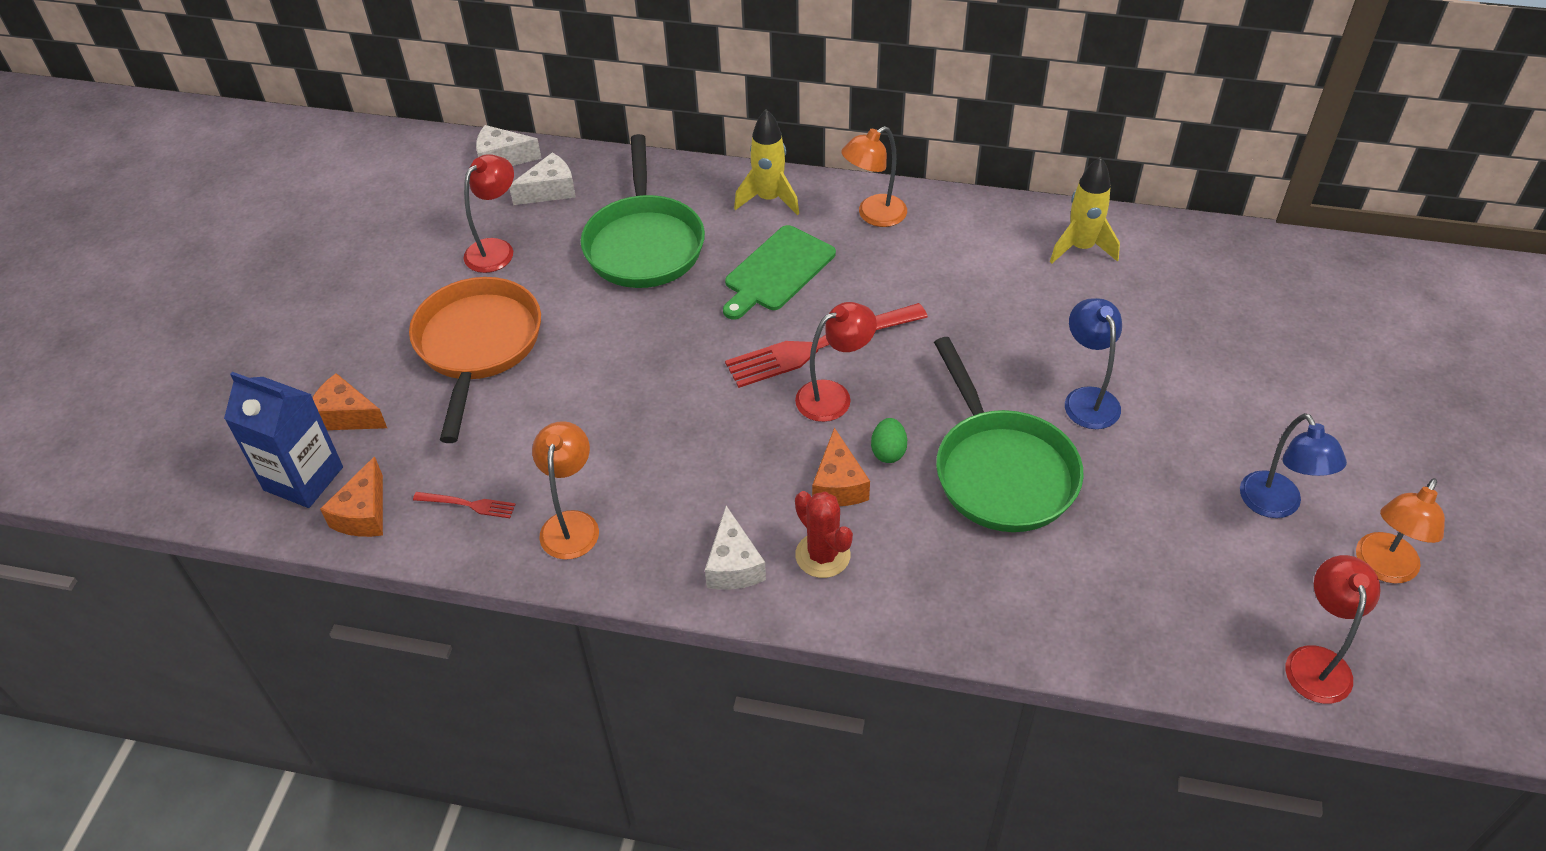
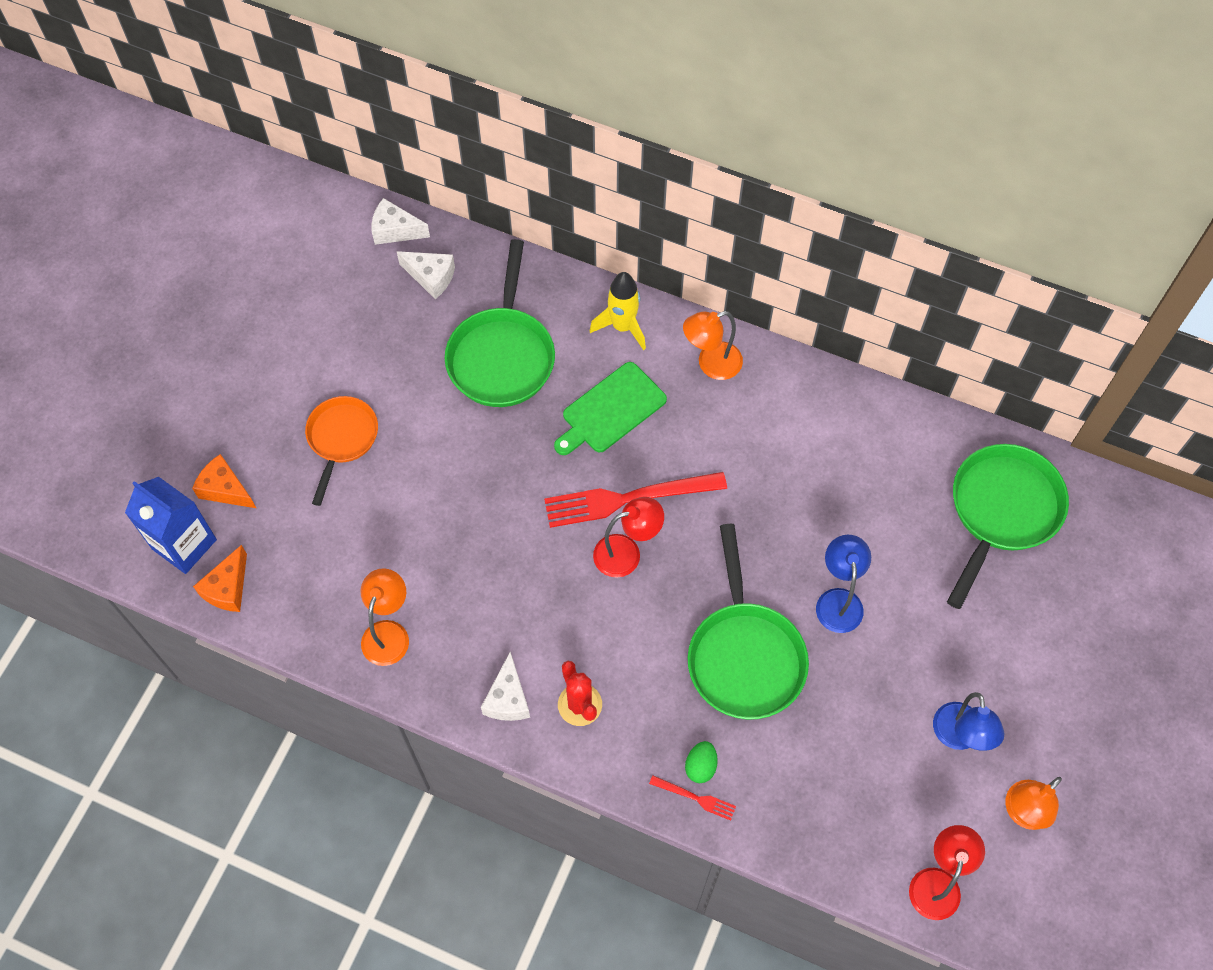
camera: 10 degrees right, 15 degrees up
orange pan [409,277,541,443] -> orange pan [305,396,378,506], size x0.65
red fork [413,492,516,518] -> red fork moved to [649,775,736,820]
red lamp [464,154,514,273] -> none
white cheese [510,152,576,205] -> white cheese turned 45 degrees clockwise [396,251,455,299]
orange cheese [812,427,870,506] -> none
green egg [871,418,907,463] -> green egg moved to [685,741,718,783]
yellow rocket [1050,157,1120,263] -> none
none -> green pan [947,444,1069,609]

